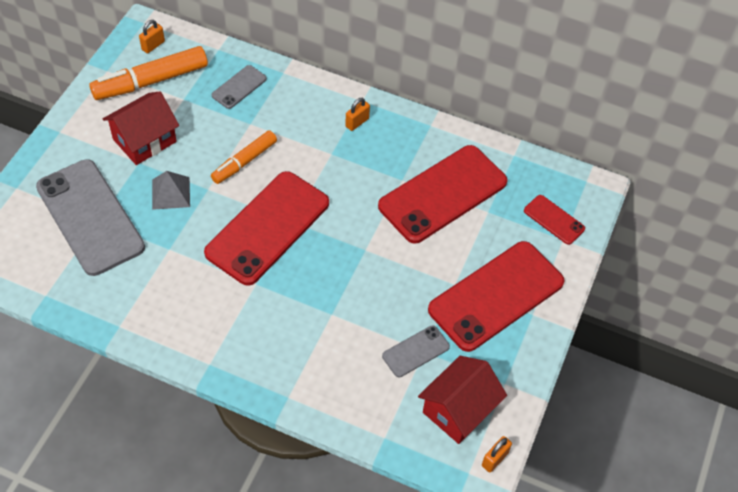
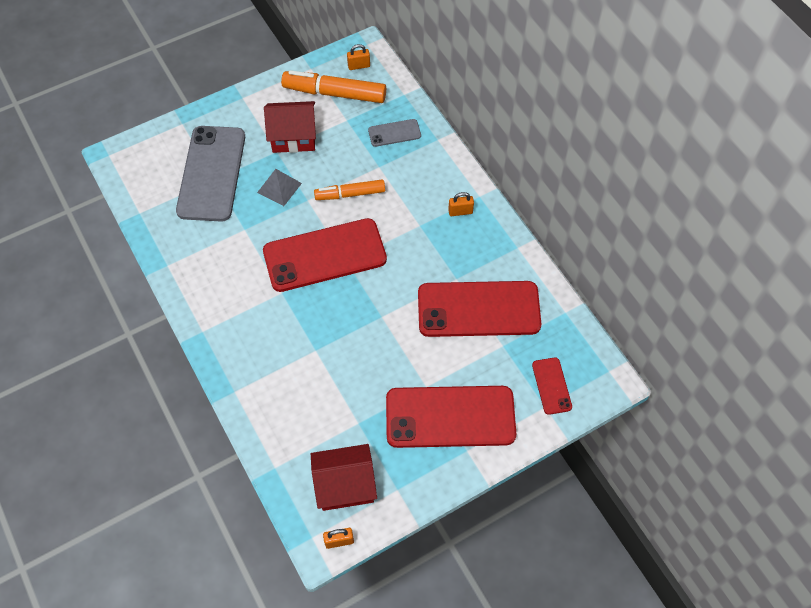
camera: 40 degrees right, 5 degrees up
grey phone [382,325,450,377] -> none

